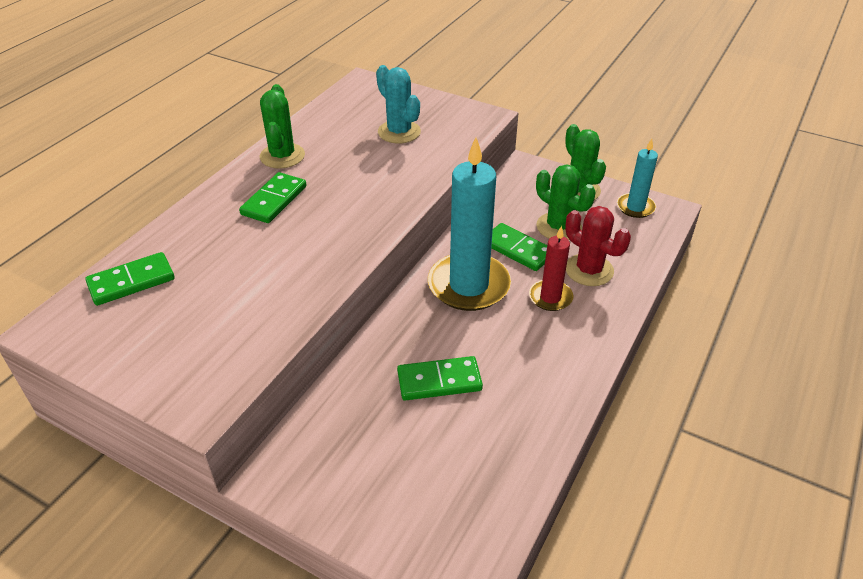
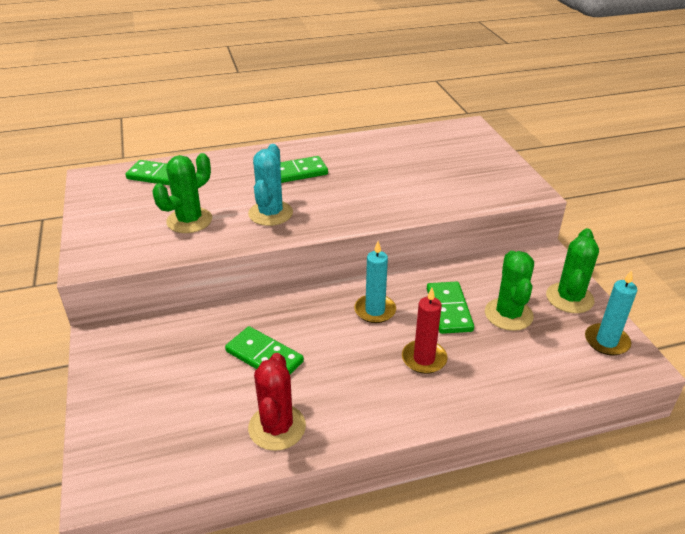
camera: 45 degrees right, 5 degrees down
green cactus [260,84,305,169] -> green cactus moved to [153,153,212,233]
turquoise cactus [376,65,421,143] -> turquoise cactus moved to [248,144,293,226]
turquoise candle [428,137,511,311] -> turquoise candle [354,241,396,323], size x0.52
red cactus [565,206,631,286] -> red cactus moved to [248,353,306,451]

